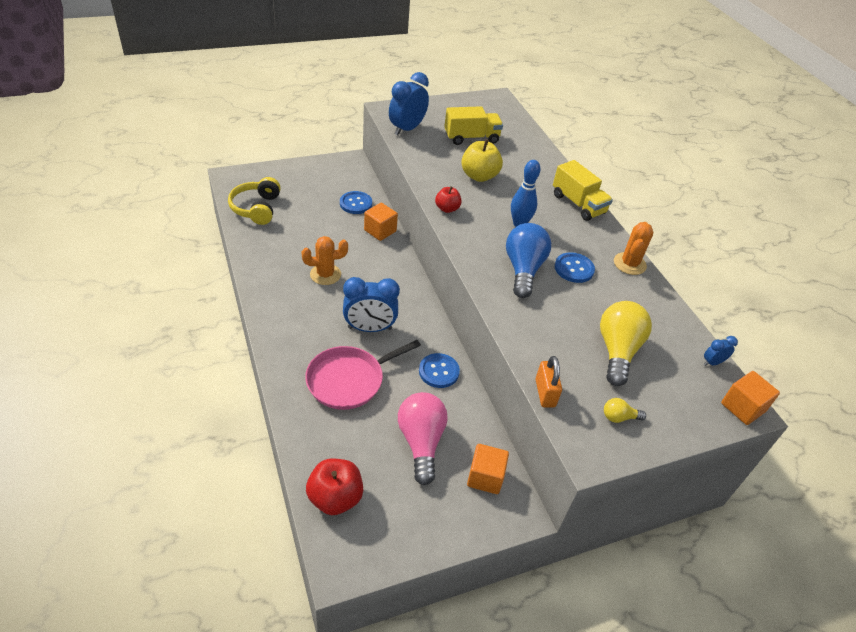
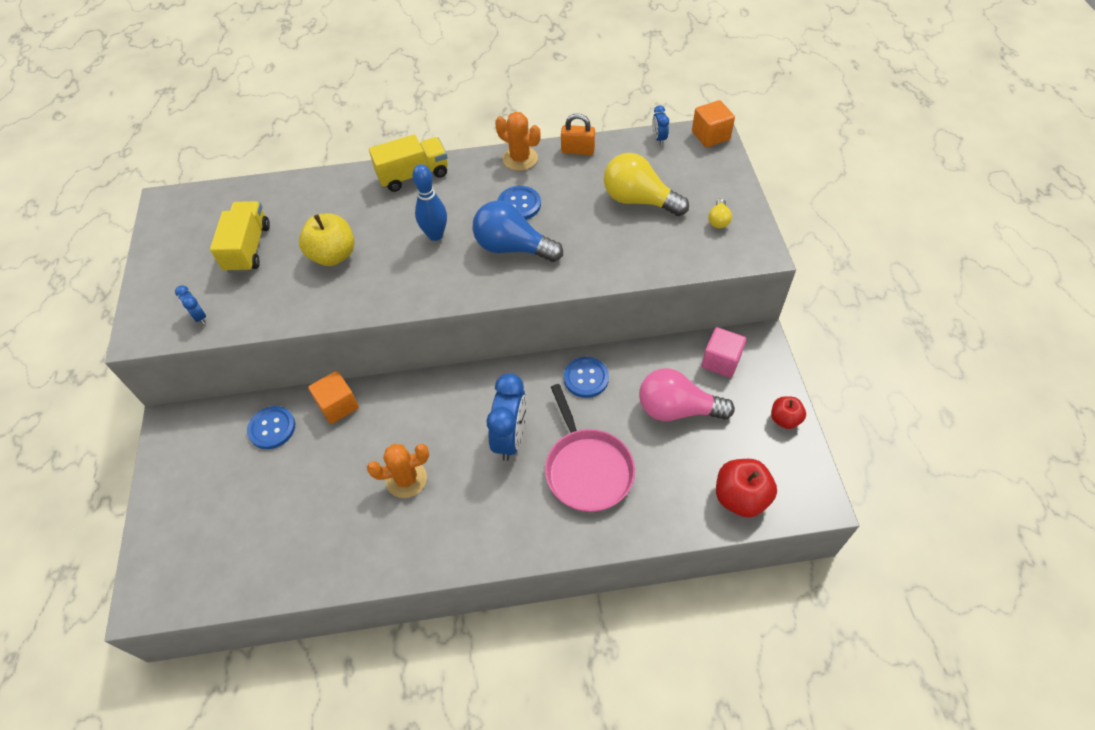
camera: 70 degrees left, 10 degrees up
yellow headphones [228,177,281,225] -> none
orange cactus [301,236,348,285] -> orange cactus turned 75 degrees clockwise [367,444,429,498]
blue clock [389,72,429,136] -> blue clock [175,286,206,325], size x0.47
red apple [435,186,461,213] -> red apple moved to [771,396,806,429]
orange cube [467,444,509,494] -> pink cube [702,327,746,378]
orange padlock [536,356,562,408] -> orange padlock moved to [561,113,595,155]

